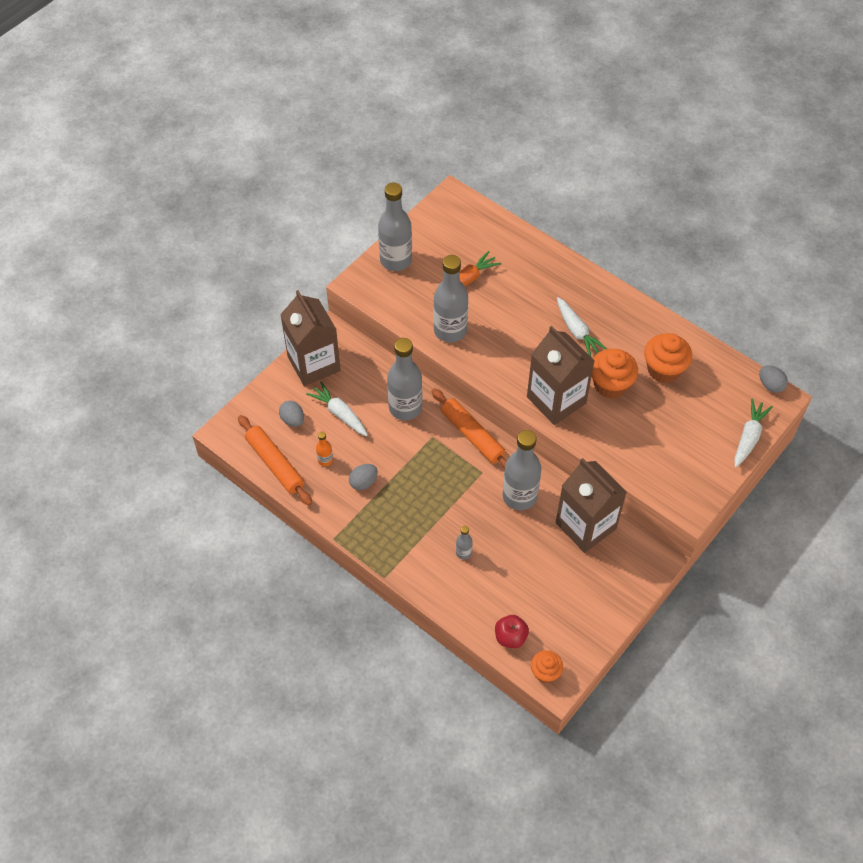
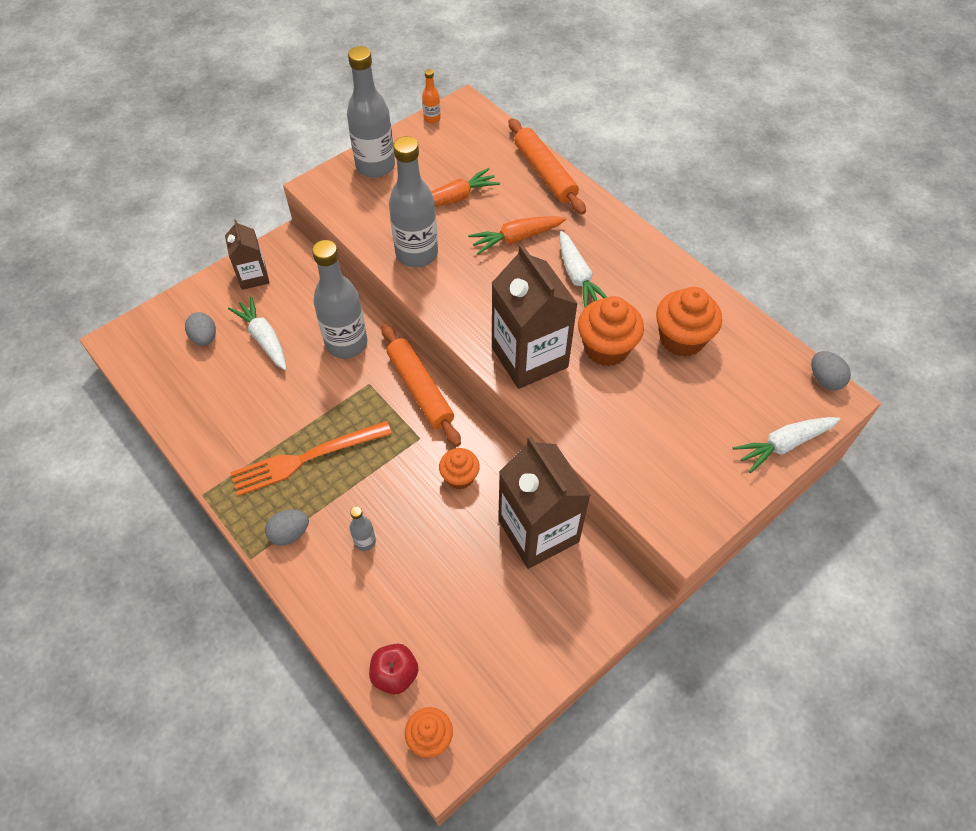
camera: 10 degrees right, 0 degrees up
orange rolling pin [238,415,312,506] -> orange rolling pin moved to [509,118,586,215]
brown carton [280,290,341,386] -> brown carton [225,219,270,290], size x0.56
orange bottle [316,432,333,466] -> orange bottle moved to [422,69,441,124]
grey egg [349,464,378,490] -> grey egg moved to [265,509,309,546]
grey bottle [503,430,541,510] -> orange cupcake [439,448,480,489]
white carrot [735,399,773,467] -> white carrot turned 150 degrees counterclockwise [733,417,841,473]
none -> orange fork [230,421,392,496]
none -> orange carrot [468,216,566,255]

